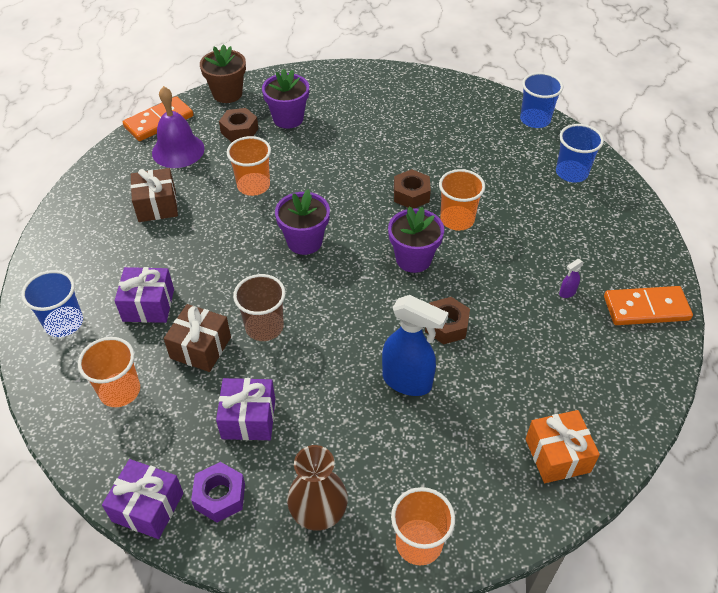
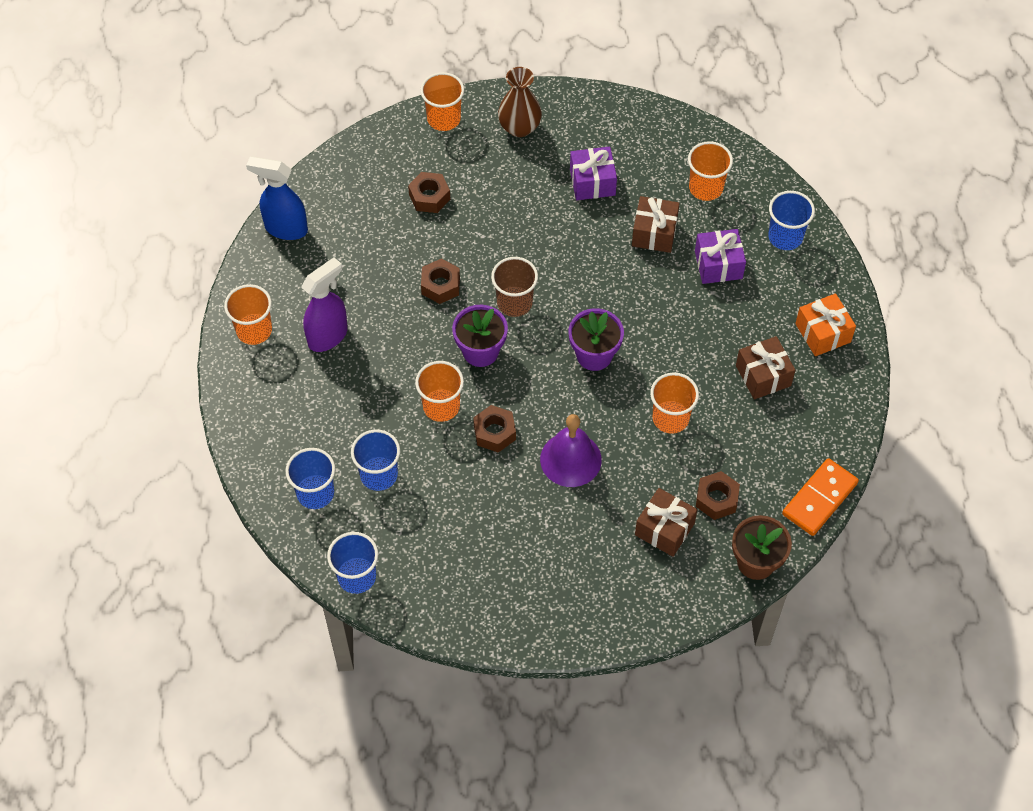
camera: 170 degrees right, 10 degrees up
purple gift [102,459,183,539] -> none
purple bell [152,86,205,168] -> purple bell moved to [540,414,602,487]
purple nut [191,462,245,522] -> none
brown cup [233,274,286,341] -> brown cup moved to [491,257,538,317]
purple flower pot [262,68,309,129] -> brown gift [635,488,698,557]
blue spray bottle [382,295,448,396] -> blue spray bottle moved to [246,157,308,240]
orange gift [526,410,600,483] -> orange gift moved to [795,293,856,356]
purple spray bottle [559,259,584,298] -> purple spray bottle [301,257,348,352], size x2.40
orange domino [604,286,693,325] -> orange cup [224,284,272,345]
none -> blue cup [351,429,400,491]
none -> brown nut [408,172,450,213]

